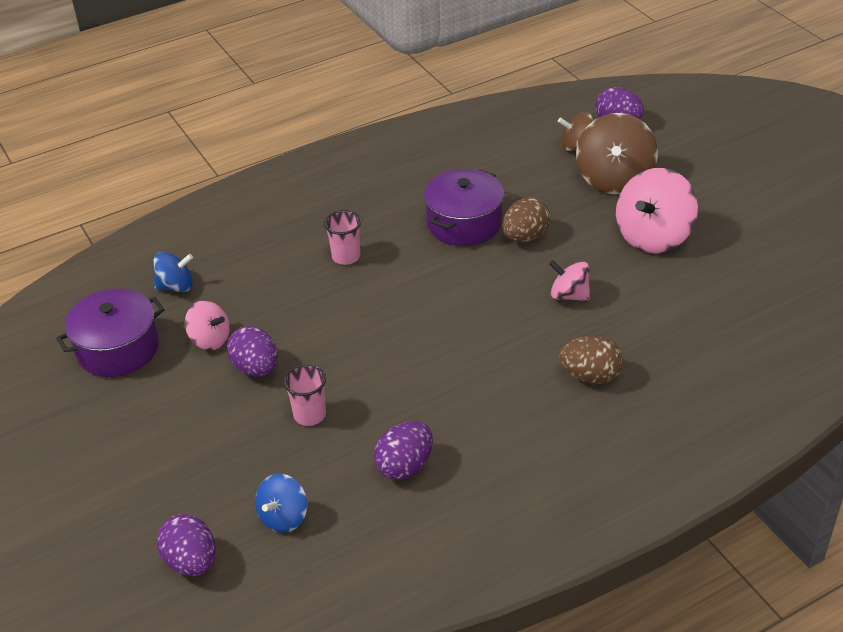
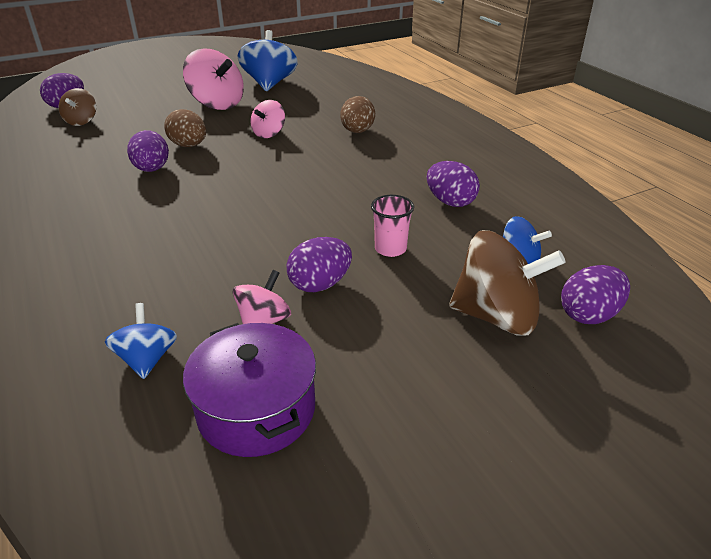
camera: 90 degrees left, 5 degrees down
pink cup [324,210,361,265] -> none
purple pot [424,169,504,246] -> purple egg [127,130,169,172]
brown spinning top [576,113,658,194] -> brown spinning top moved to [449,230,565,335]
none -> blue spinning top [237,30,298,91]

